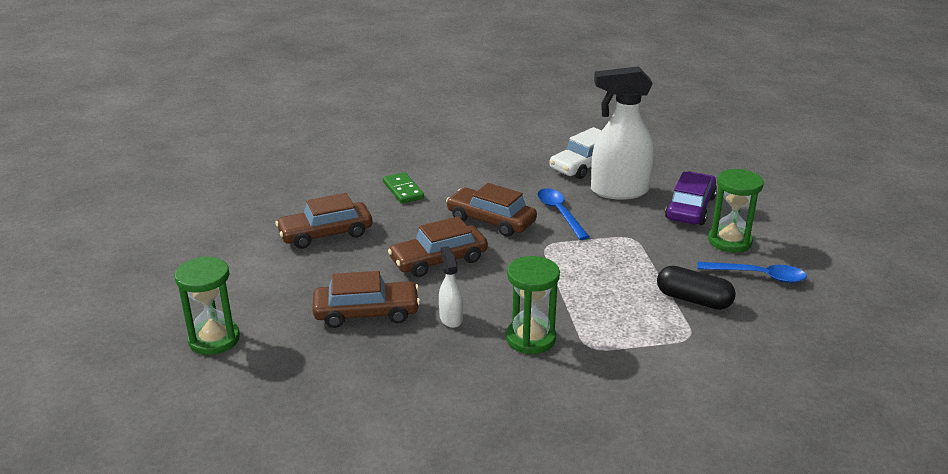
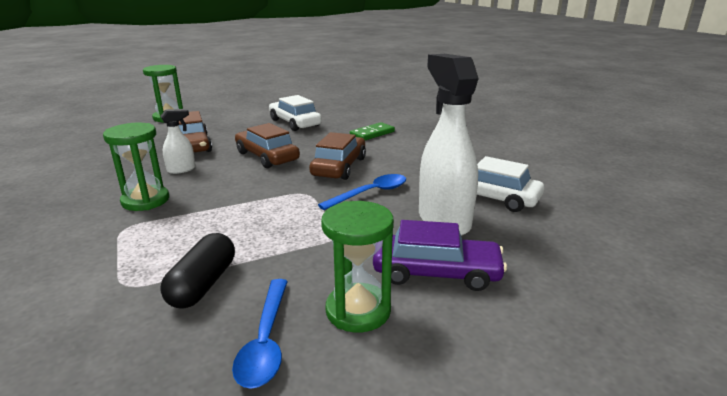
camera: 75 degrees right, 5 degrees down
brown car [275,193,373,249] -> white car [269,95,322,131]

